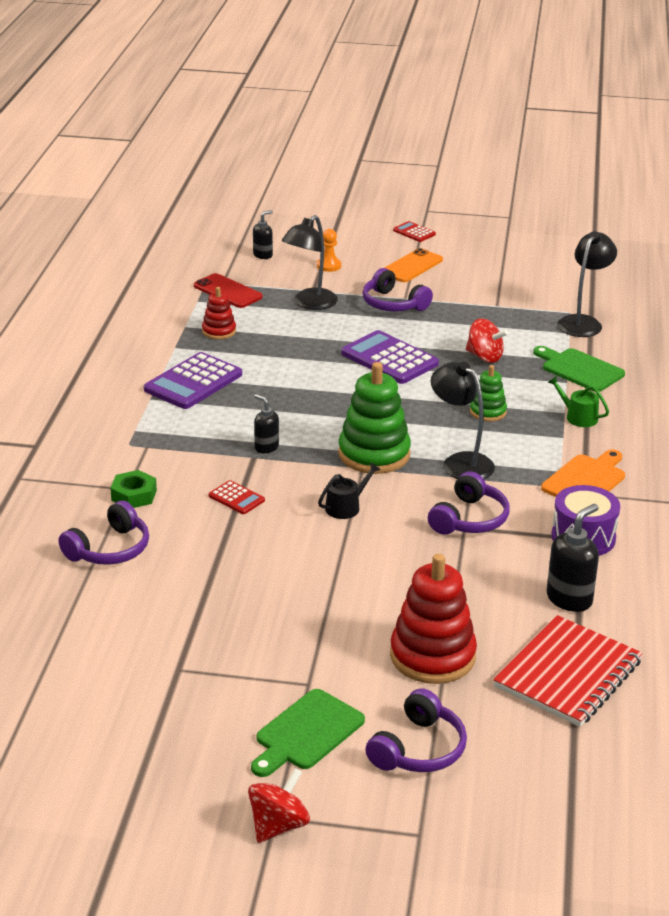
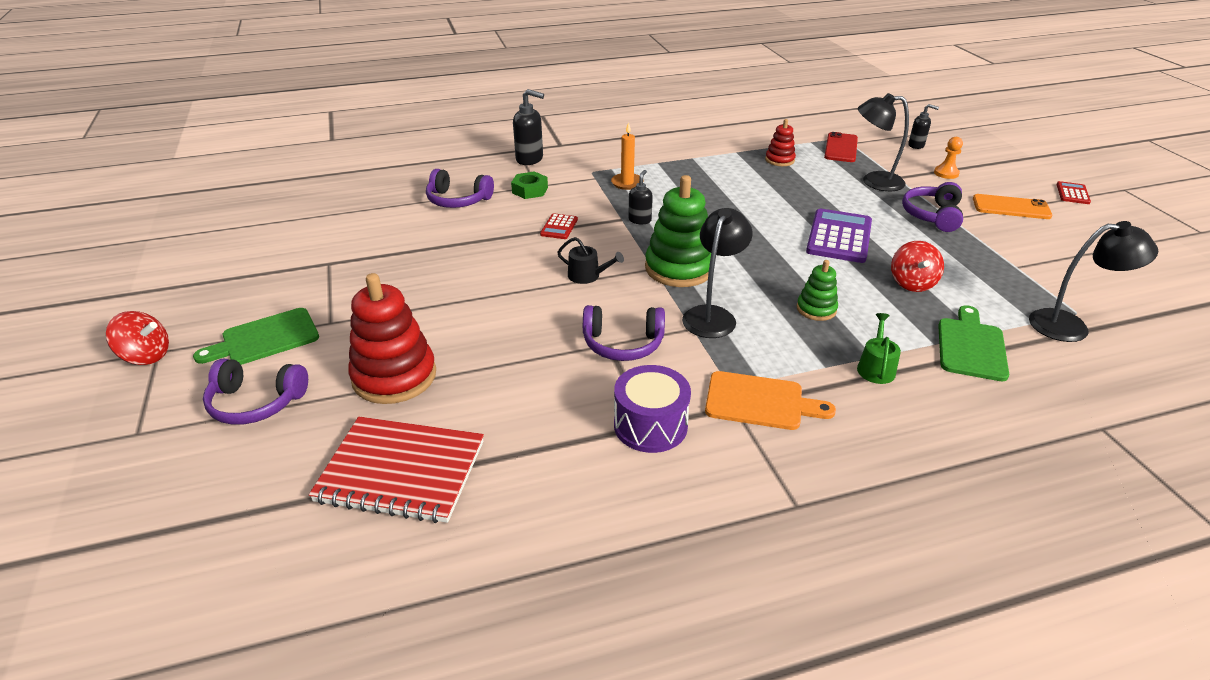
camera: 65 degrees right, 5 degrees up
purple calculator [144,352,242,409] -> none
green cutting board [251,689,365,777] -> green cutting board turned 45 degrees counterclockwise [193,308,319,365]
black soap dispenser [547,504,599,612] -> black soap dispenser moved to [513,89,544,165]
none -> orange candle [611,122,644,190]

